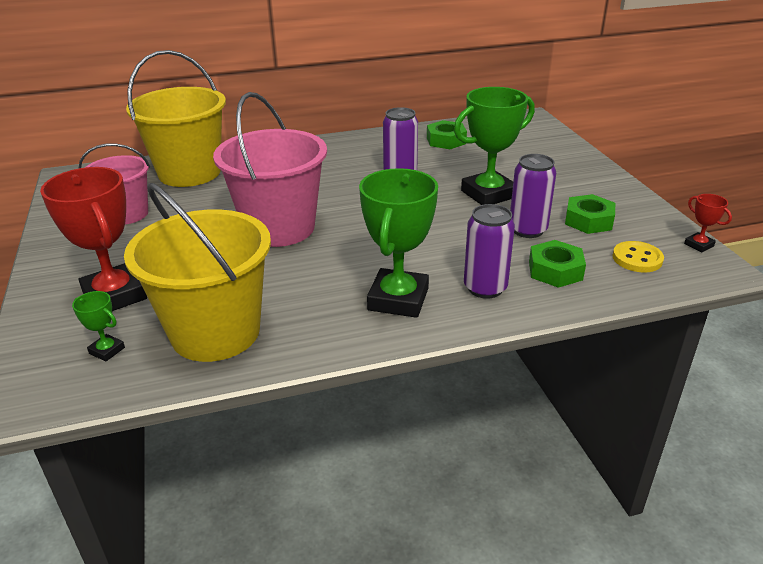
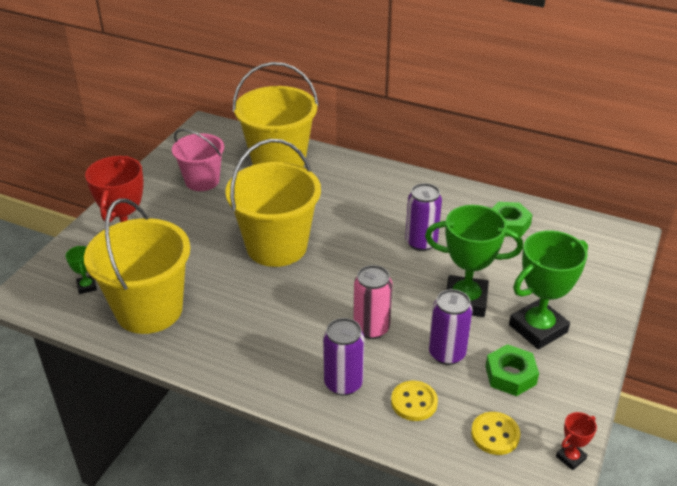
camera: 40 degrees right, 5 degrees up
pink bucket [213,92,327,247] -> yellow bucket [225,139,321,267]
green trophy [359,168,438,318] -> green trophy moved to [509,230,588,349]
green nut [529,240,586,288] -> yellow button [391,381,438,421]
red trophy [684,194,732,253] -> red trophy turned 45 degrees clockwise [556,412,597,470]
none -> pink can [353,265,393,339]

